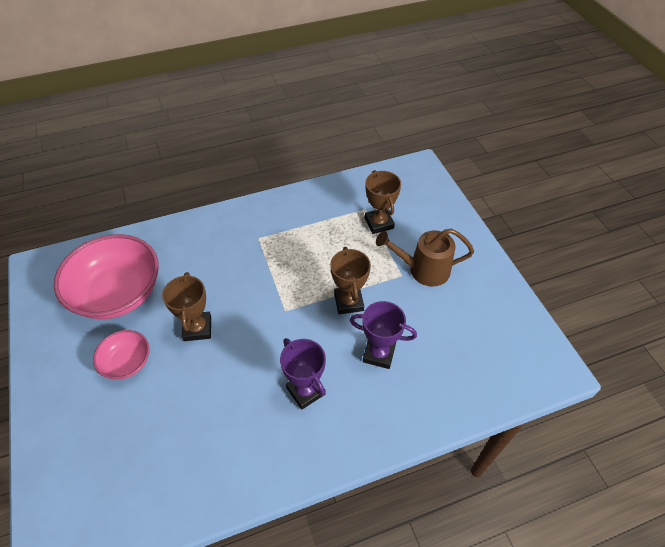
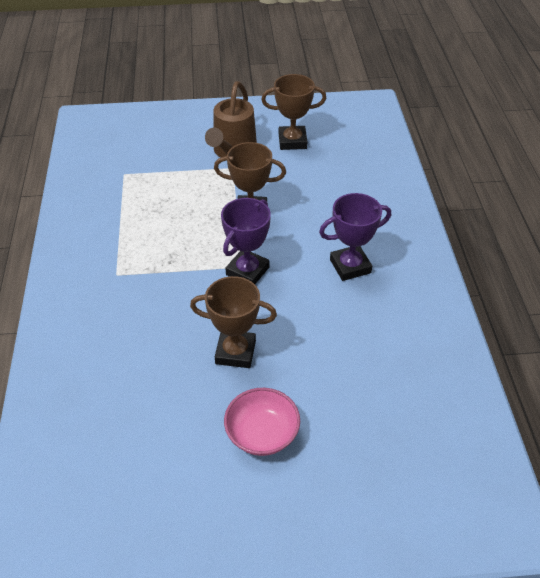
camera: 75 degrees left, 5 degrees down
pink bowl [54,234,159,319] -> none
purple trophy [350,301,417,369] -> purple trophy moved to [221,198,271,284]
brown trophy [365,170,401,234] -> brown trophy moved to [261,74,326,150]

